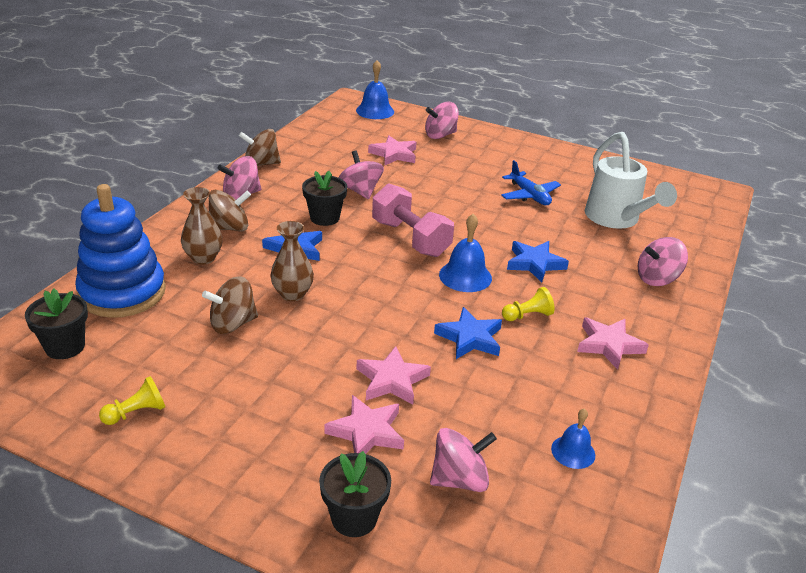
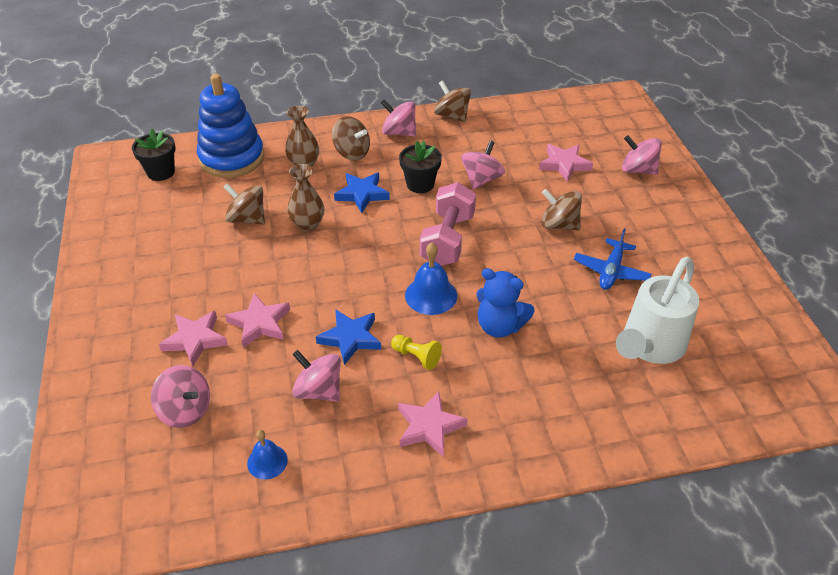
camera: 55 degrees right, 10 degrees up
yellow pawn [99,376,165,425] -> none
black flower pot [319,451,391,537] -> none
blue bell [356,60,394,119] -> none
blue star [507,241,569,282] -> blue teddy bear [476,268,535,338]
pink spinning top [638,237,688,286] -> pink spinning top moved to [292,350,341,401]
none -> brown spinning top [541,189,582,230]

